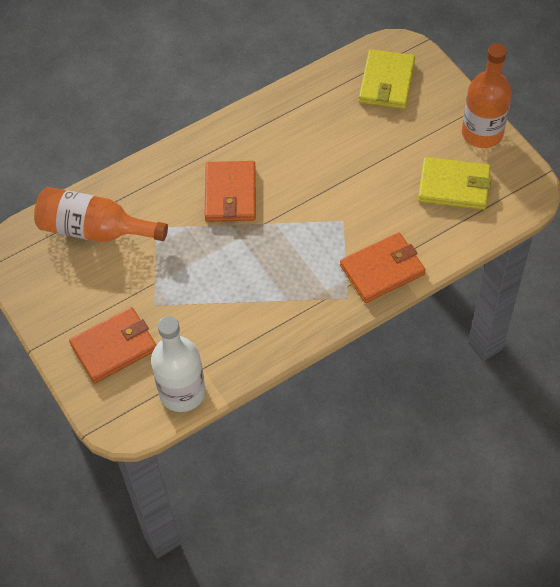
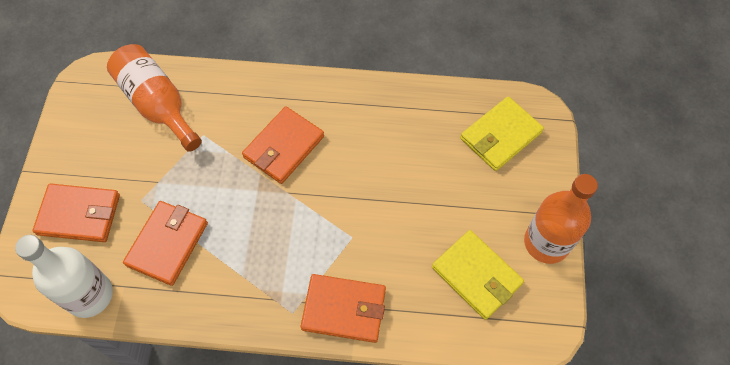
camera: 35 degrees right, 5 degrees up
none -> orange wallet [123,201,208,286]

